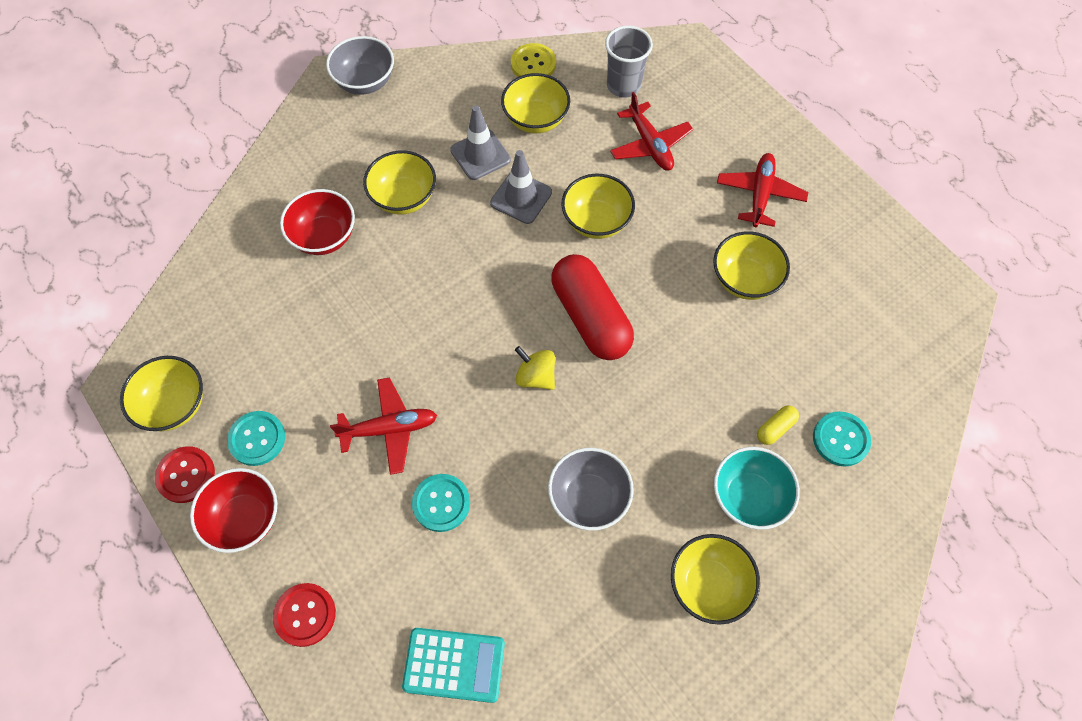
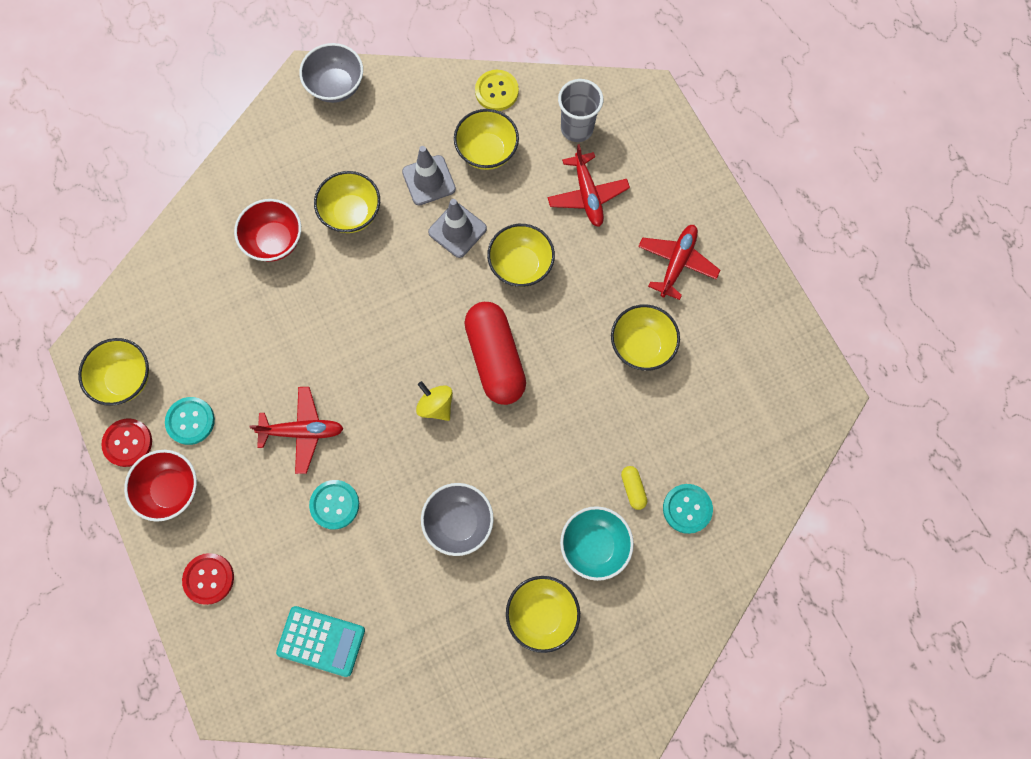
camera: 10 degrees right, 10 degrees up
yellow capsule [757,405,799,445] -> yellow capsule turned 75 degrees counterclockwise [621,466,647,510]

